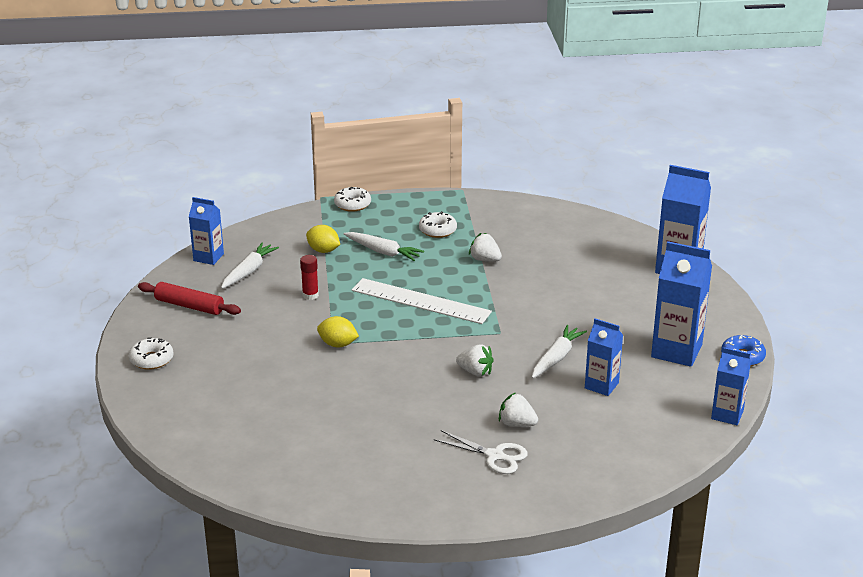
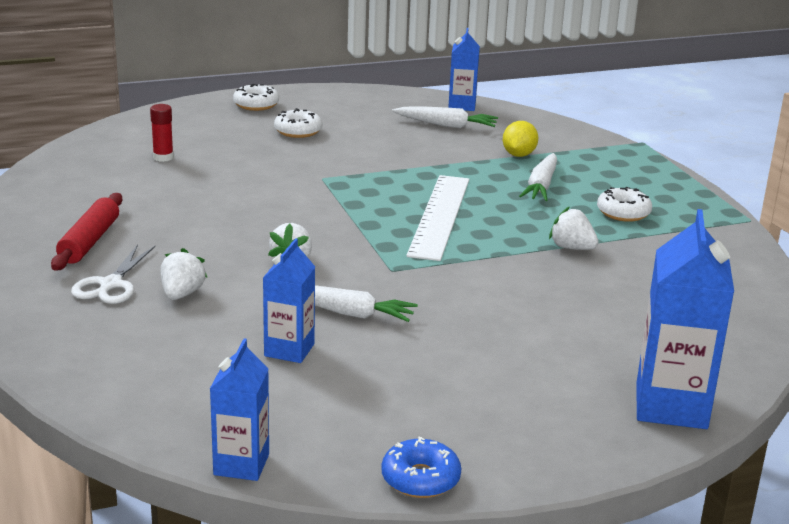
camera: 75 degrees right, 5 degrees down
red rolling pin [138,282,241,315] -> red rolling pin moved to [51,193,123,271]
red glue stick [300,255,319,300] -> red glue stick moved to [150,104,174,162]
yellow lemon [317,316,359,347] -> none
white donut [334,187,371,212] -> white donut moved to [274,108,322,138]
white strawberry [469,233,502,262] -> white strawberry turned 75 degrees counterclockwise [549,206,599,250]
blue carton [651,241,712,367] -> none

